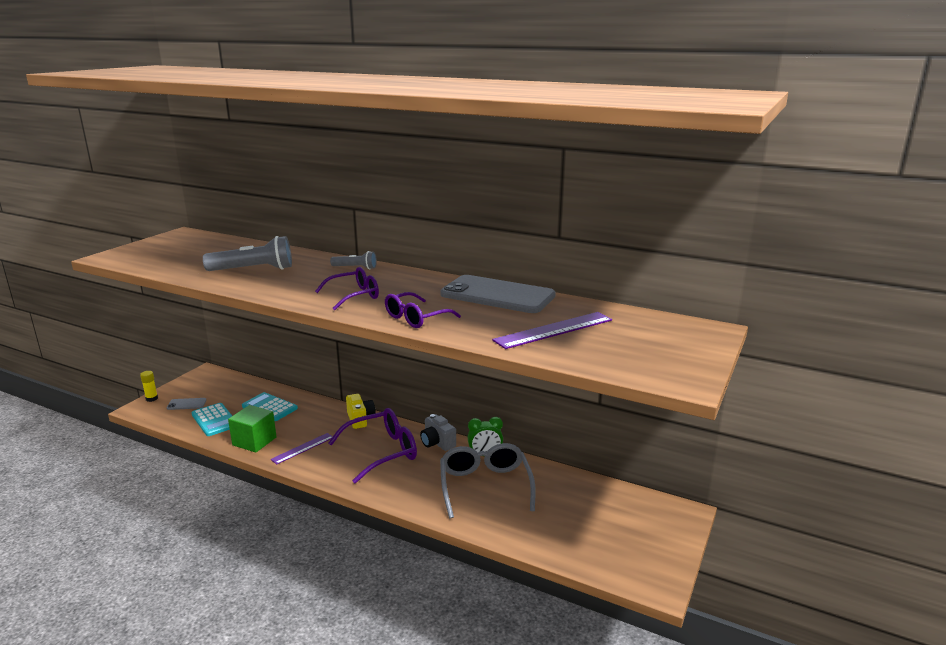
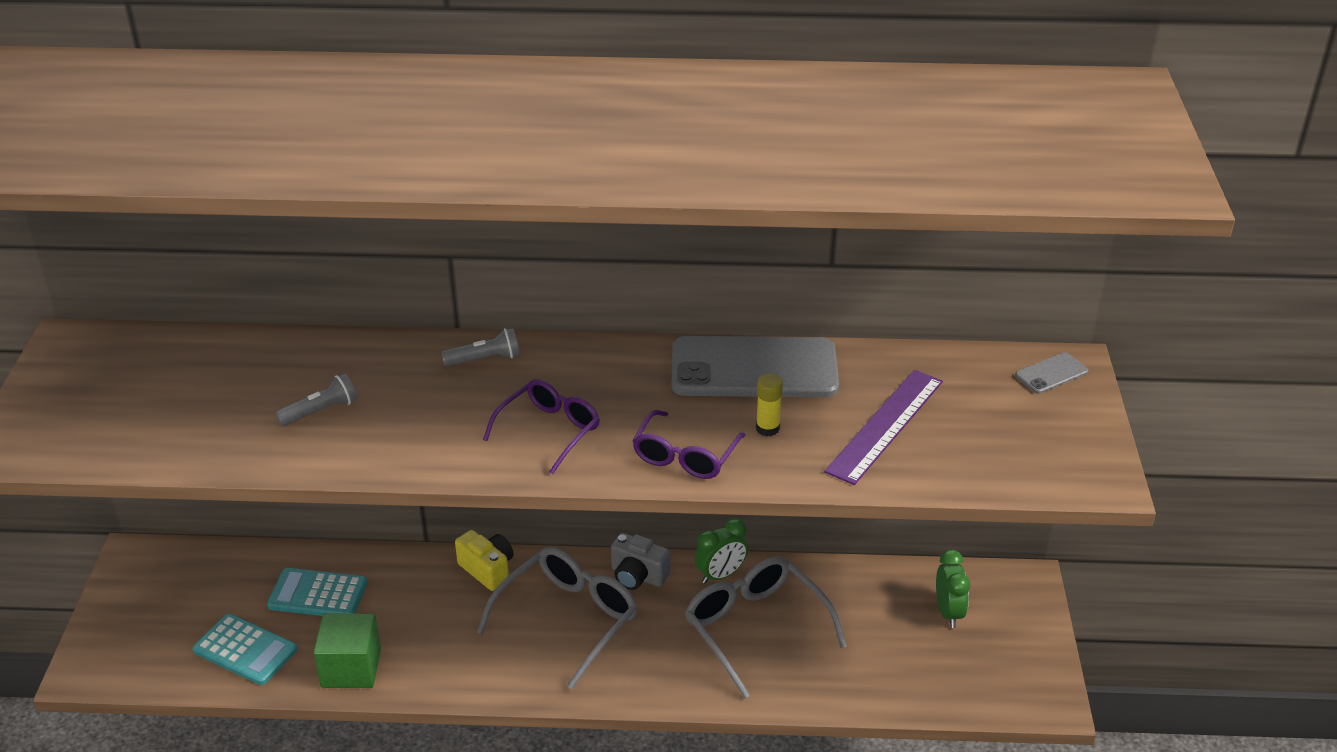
camera: 25 degrees left, 15 degrees up
yellow glue stick [140,371,158,402] -> yellow glue stick moved to [756,374,783,436]
grey phone [167,398,206,410] -> grey phone moved to [1015,352,1088,394]
grey flashlight [203,236,292,271] -> grey flashlight [275,373,357,426], size x0.54
purple ruler [270,433,333,464] -> none
purple glasses [328,408,417,484] -> grey glasses [477,547,638,689]
none -> green clock [936,550,970,628]

